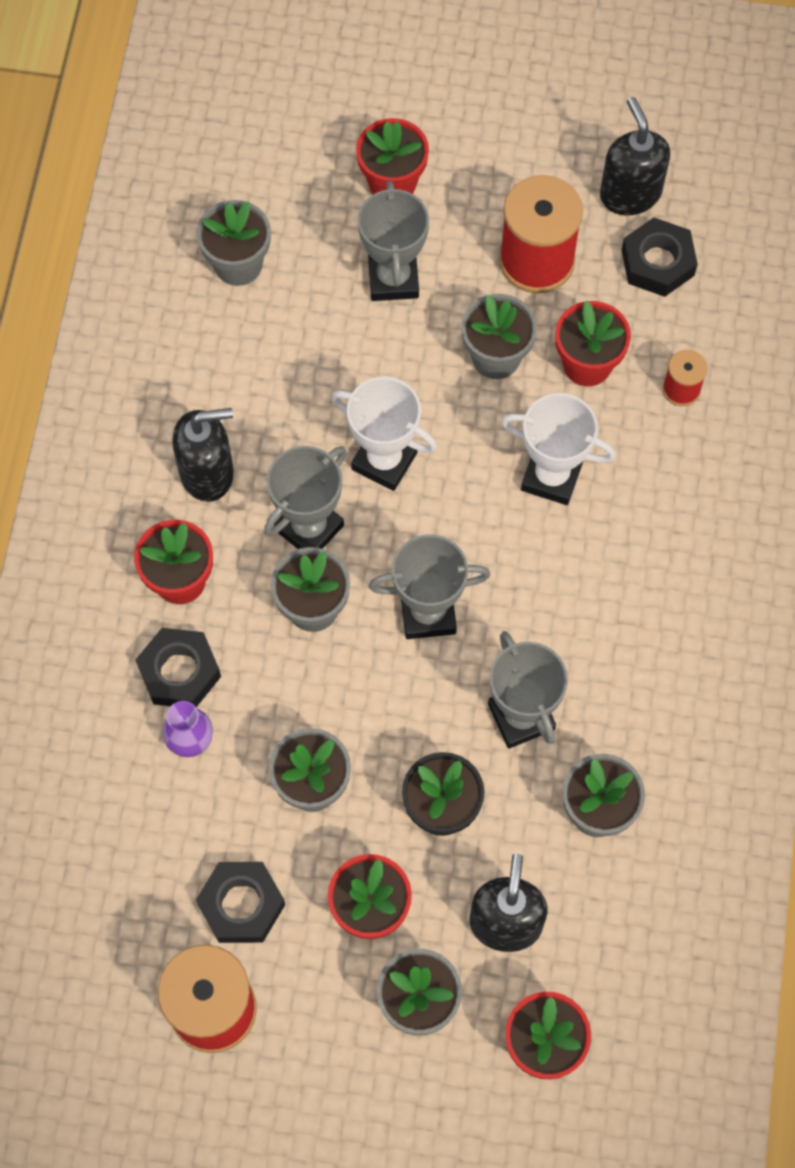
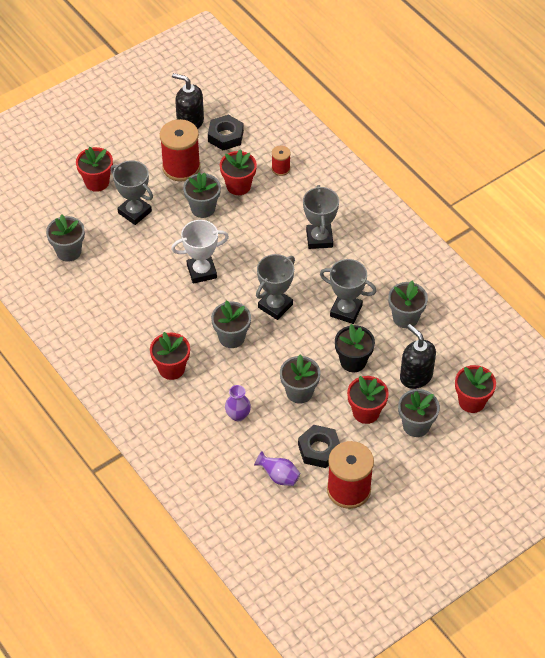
camera: 45 degrees left, 15 degrees down
black nut [136,628,221,707] -> none
black soap dispenser [172,408,234,502] -> none
grey trophy [264,446,347,549] -> grey trophy moved to [303,185,339,249]
white trophy [502,393,616,505] -> none
none -> purple vase [254,451,300,486]

